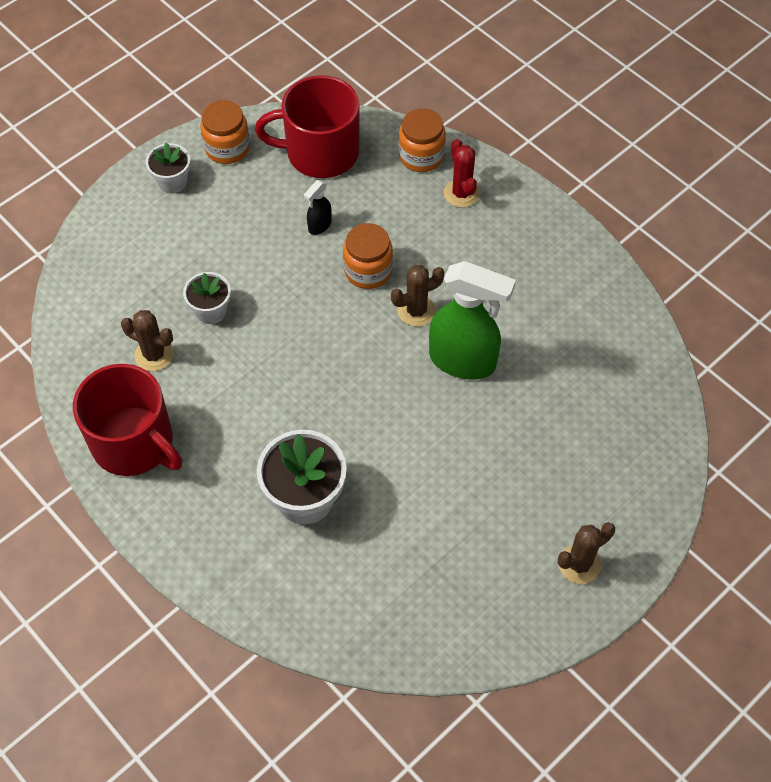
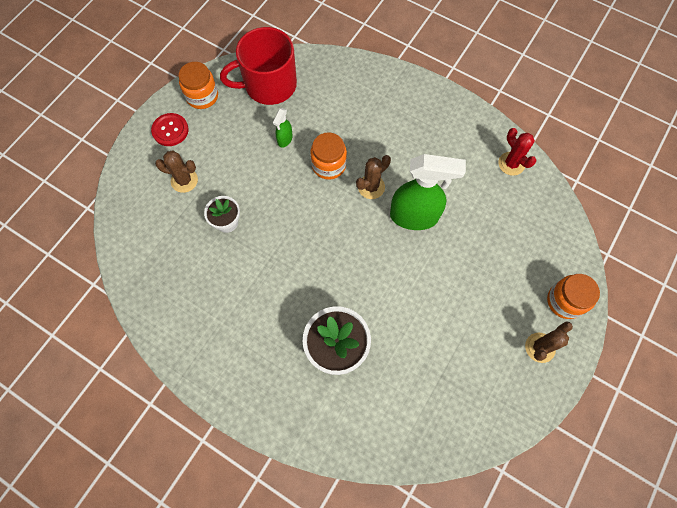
camera: 15 degrees left, 10 degrees up
red mug [73,364,183,476] -> none
brown cactus [121,310,174,371] -> brown cactus moved to [155,150,198,193]
white flower pot [146,142,191,193] -> red button [151,113,188,146]
black spray bottle [304,180,332,235] -> green spray bottle [273,108,293,148]
orange jar [398,108,446,172] -> orange jar moved to [547,274,600,319]
red cactus [444,139,480,207] -> red cactus moved to [498,128,536,176]

